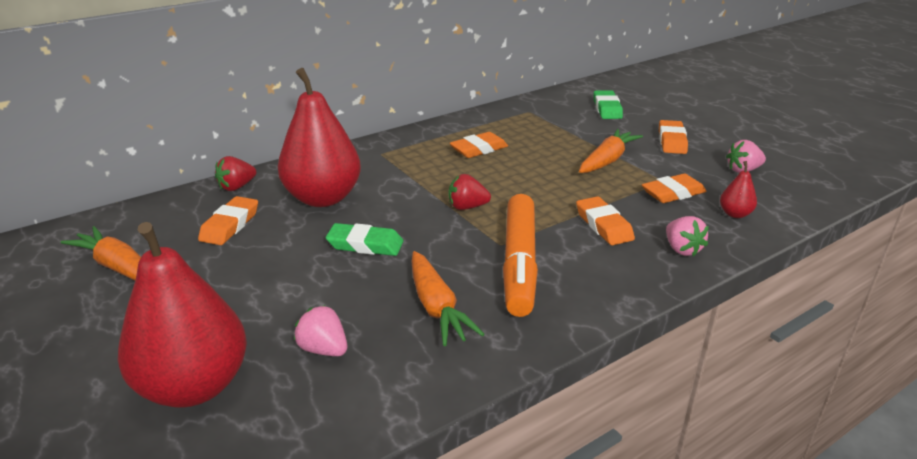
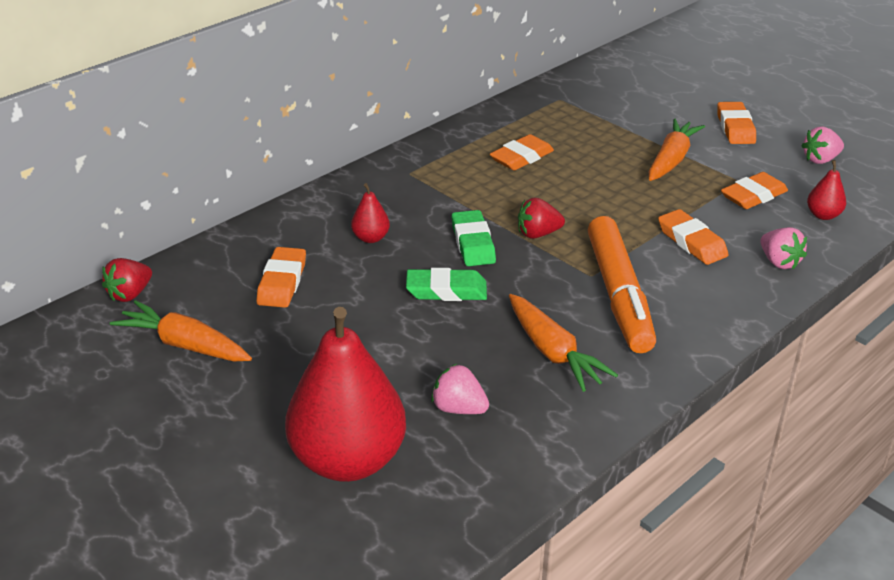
camera: 10 degrees left, 5 degrees up
red strawberry [215,156,256,191] -> red strawberry moved to [102,258,152,302]
red pear [278,68,361,207] -> red pear [351,183,390,243], size x0.42
green eraser [594,91,623,119] -> green eraser moved to [452,210,496,266]

